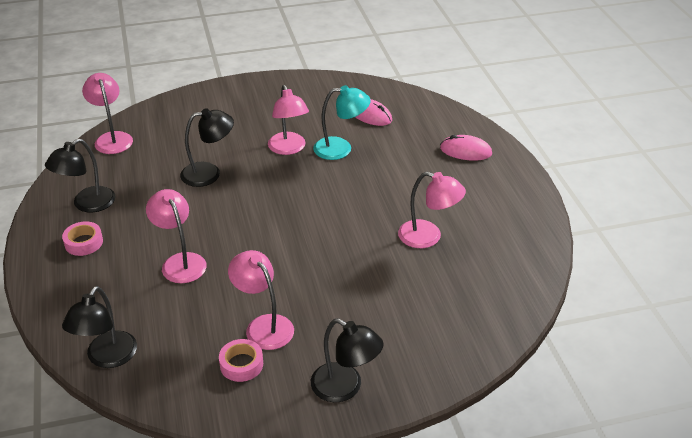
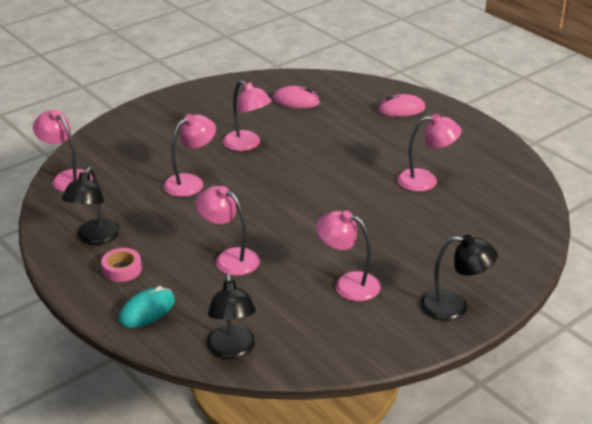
camera: 25 degrees left, 5 degrees down
black lamp [180,108,234,187] -> pink lamp [163,114,216,197]
pink tape [219,339,263,382] -> none
turquoise lamp [313,85,370,160] -> none
none -> turquoise mouse [119,286,175,328]

